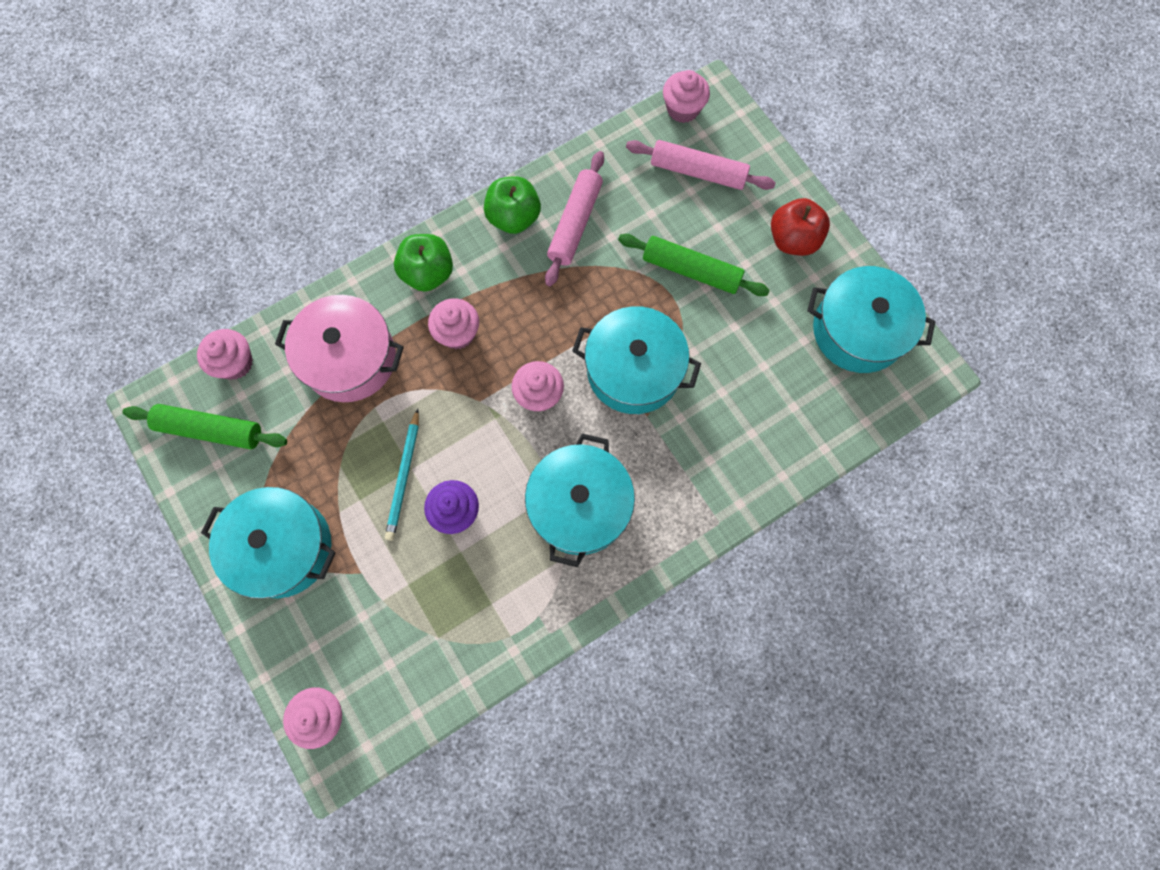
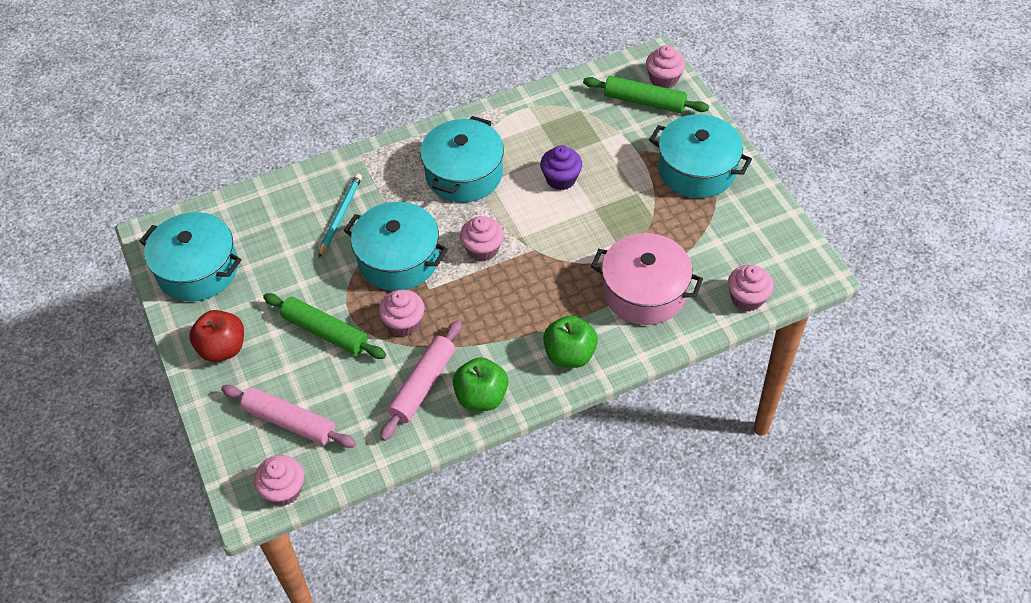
camera: 170 degrees left, 20 degrees down
green rolling pin [123,404,287,450] -> green rolling pin moved to [583,76,709,113]
turquoise pencil [385,408,419,541] -> turquoise pencil moved to [318,173,362,258]
pink cupcake [428,298,479,349] -> pink cupcake moved to [379,289,425,336]

